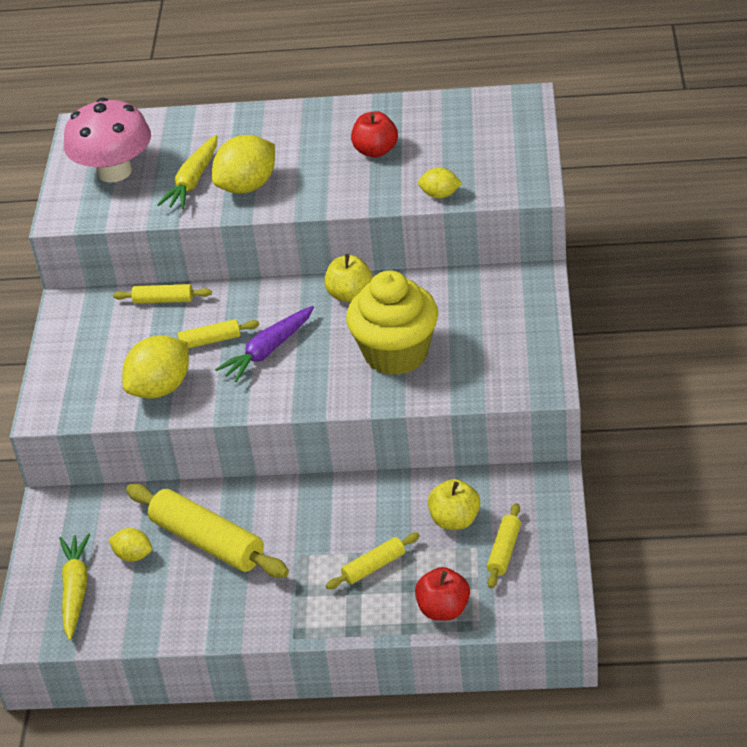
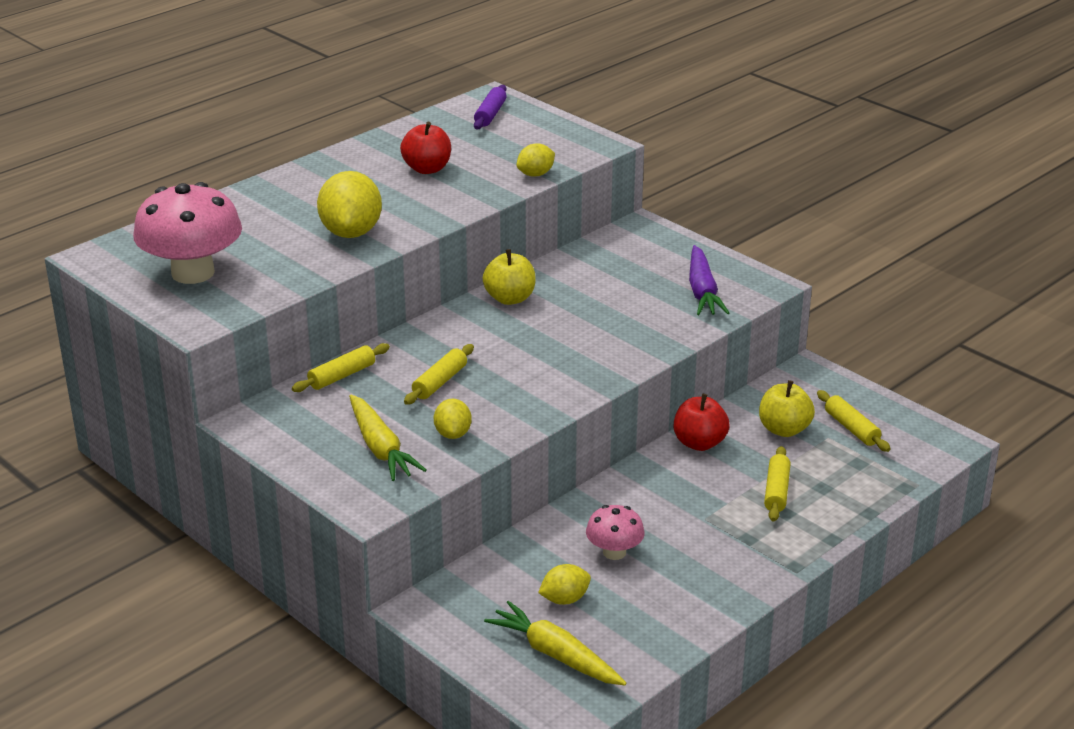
camera: 50 degrees left, 10 degrees down
yellow lemon [122,335,189,399] -> yellow lemon [434,399,472,439], size x0.54
yellow rolling pin [126,484,289,578] -> pink mushroom [586,505,645,560]
yellow carrot [157,135,217,209] -> yellow carrot moved to [349,395,426,481]
purple carrot [215,306,314,382] -> purple carrot moved to [689,245,729,315]
yellow cupcake [346,270,438,375] -> none
red apple [415,567,470,620] -> red apple moved to [674,394,729,451]
none -> purple rolling pin [474,85,506,129]

